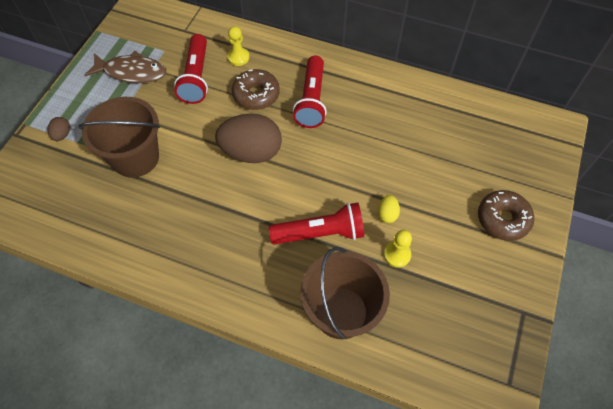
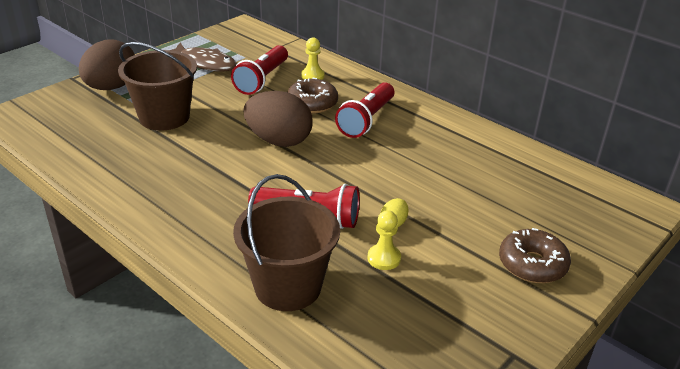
camera: 20 degrees right, 25 degrees down
brown egg [48,117,70,141] -> brown egg [79,39,135,90], size x2.35

